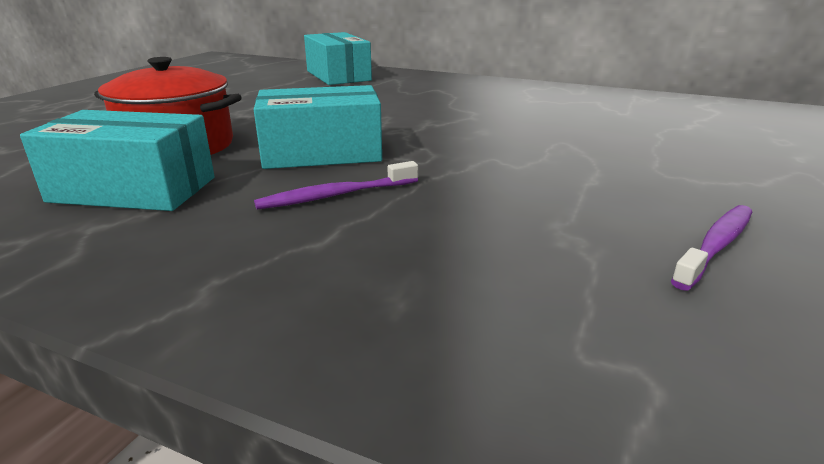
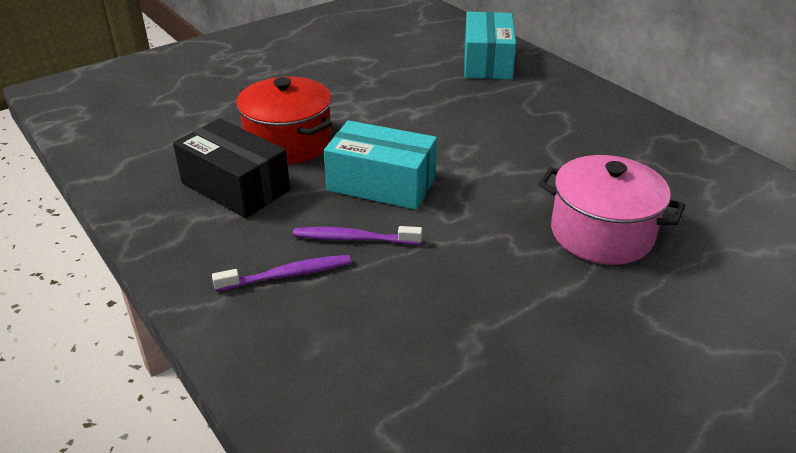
camera: 30 degrees right, 10 degrees up
turquoise box [20,110,215,211] -> black box [173,119,290,218]
purple toothbrush [671,205,752,290] -> purple toothbrush moved to [212,255,351,292]
none -> pink pot [538,155,685,265]

